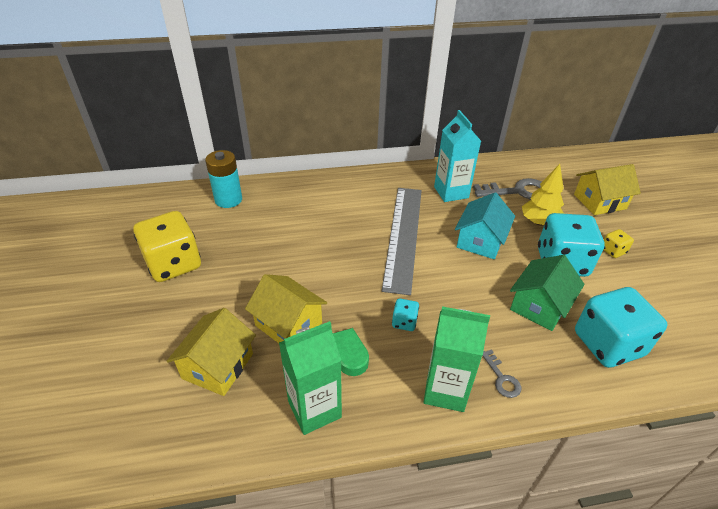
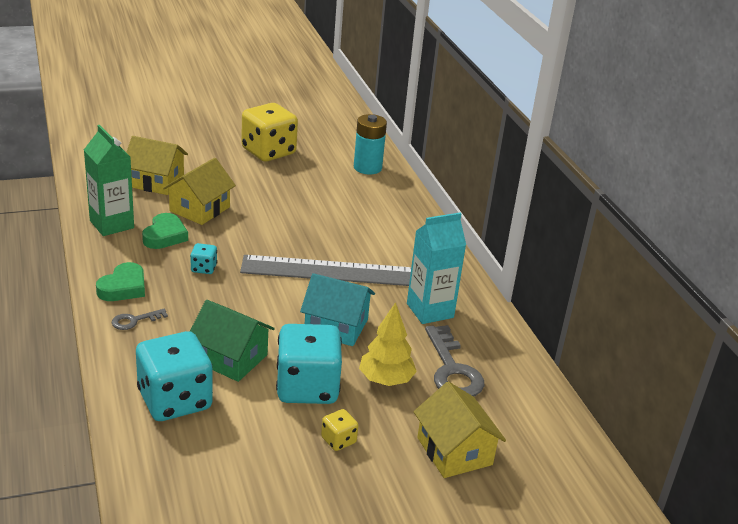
camera: 80 degrees right, 10 degrees down
green carton [424,306,490,412] -> green heart [96,262,145,301]

